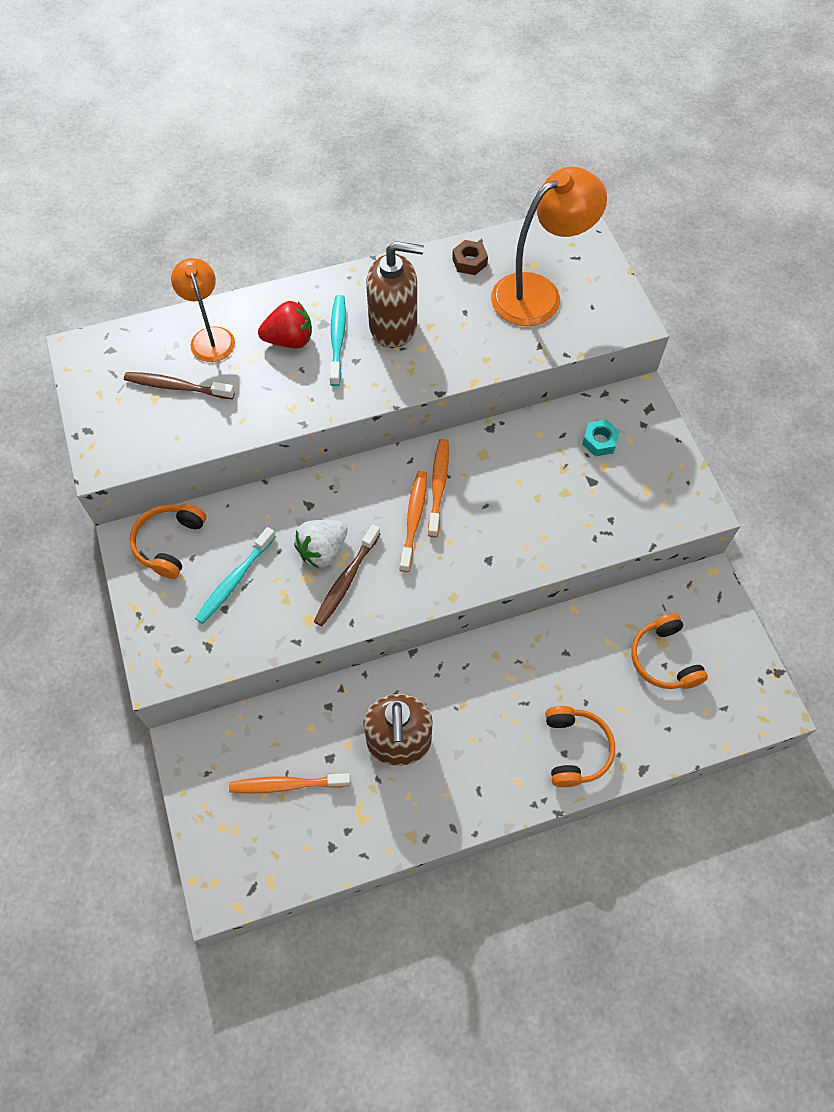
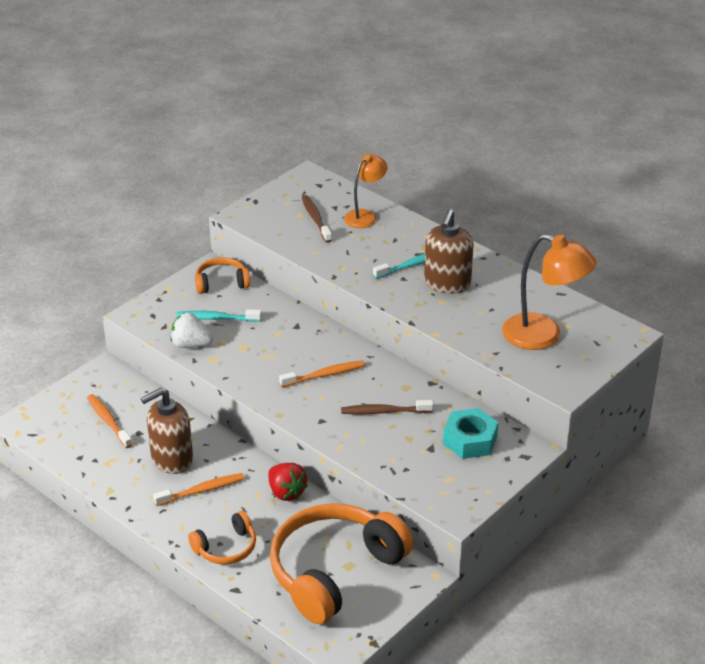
camera: 60 degrees right, 25 degrees down
red strawberry [258,301,312,348] -> red strawberry moved to [268,463,308,501]
white strawberry [294,520,348,568] -> white strawberry moved to [171,313,213,348]
brown toothbrush [314,524,381,626] -> brown toothbrush moved to [341,400,433,414]
brown soap dispenser [366,241,424,348] -> brown soap dispenser turned 45 degrees clockwise [424,209,474,293]
orange toothbrush [428,439,449,537] -> orange toothbrush moved to [153,473,244,506]
brown nut [452,240,488,275] -> none
turquoise nut [582,420,620,456] -> turquoise nut [443,408,498,459], size x1.75
orange headphones [631,613,708,689] -> orange headphones [270,503,414,624], size x2.08

